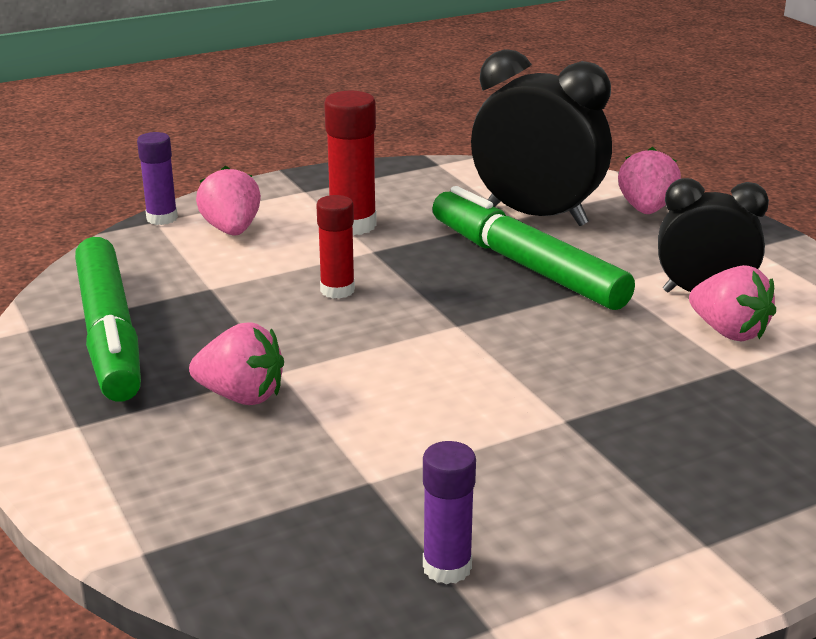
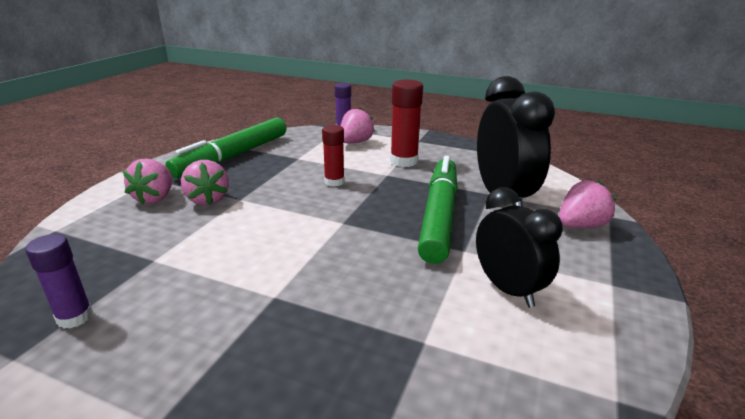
camera: 50 degrees right, 0 degrees up
pink strawberry [689,265,776,342] -> pink strawberry moved to [123,158,173,204]

